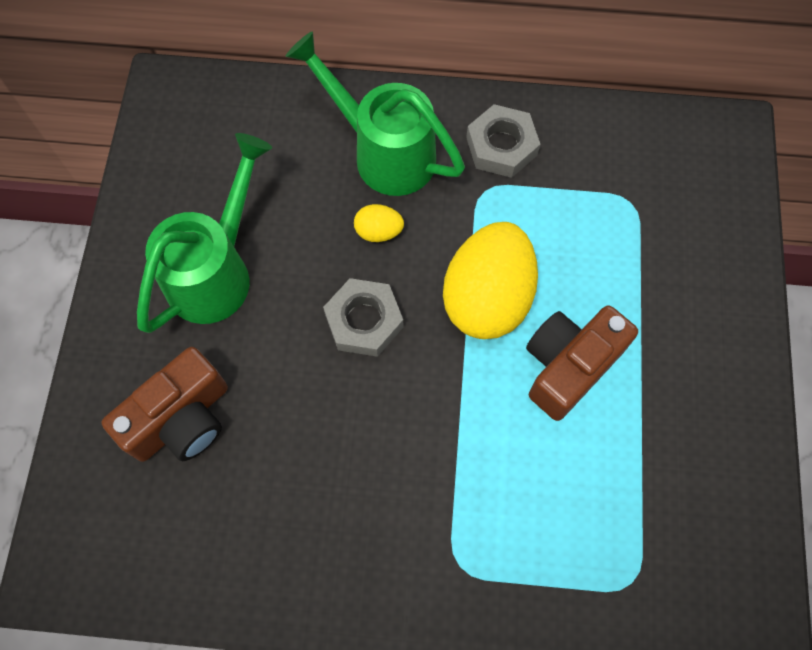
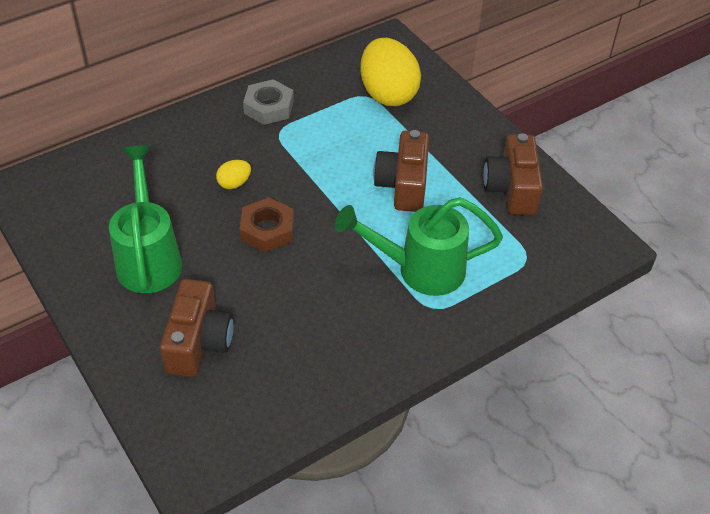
camera: 40 degrees left, 20 degrees down
green watering can [285,31,465,196] -> green watering can moved to [335,197,503,296]
grey nut [323,278,403,357] -> brown nut [240,197,294,252]
yellow egg [443,222,538,339] -> yellow egg moved to [360,38,421,106]
none -> brown camera [483,133,543,215]

